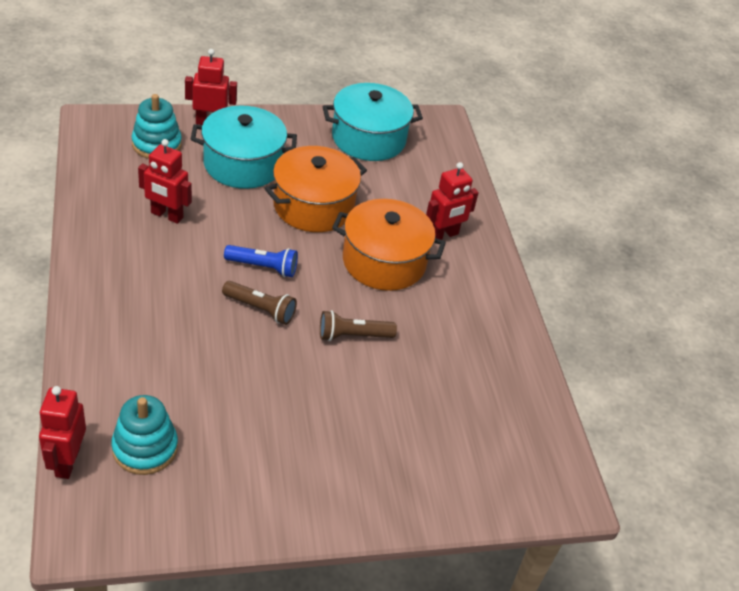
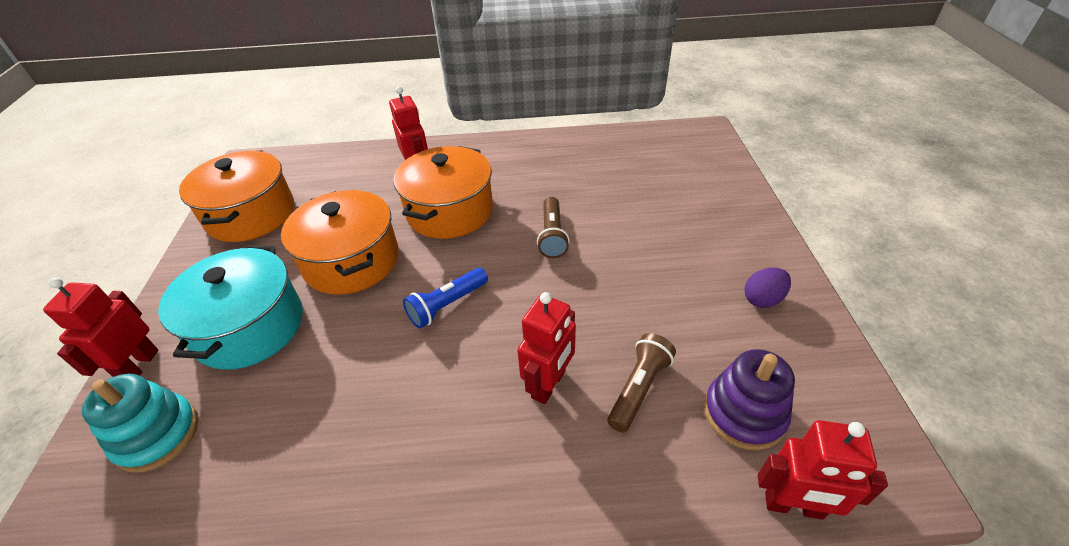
camera: 75 degrees left, 0 degrees up
turquoise stacking toy [111,395,178,475] -> purple stacking toy [704,349,795,450]
red robot [138,139,192,224] -> red robot moved to [517,292,576,404]
brown flashlight [222,281,297,325] -> brown flashlight moved to [607,333,676,433]
blue flashlight [224,245,298,277] -> blue flashlight turned 150 degrees counterclockwise [403,268,488,329]
turquoise pot [323,83,423,161] -> orange pot [179,150,294,242]
none -> purple egg [744,268,791,308]

